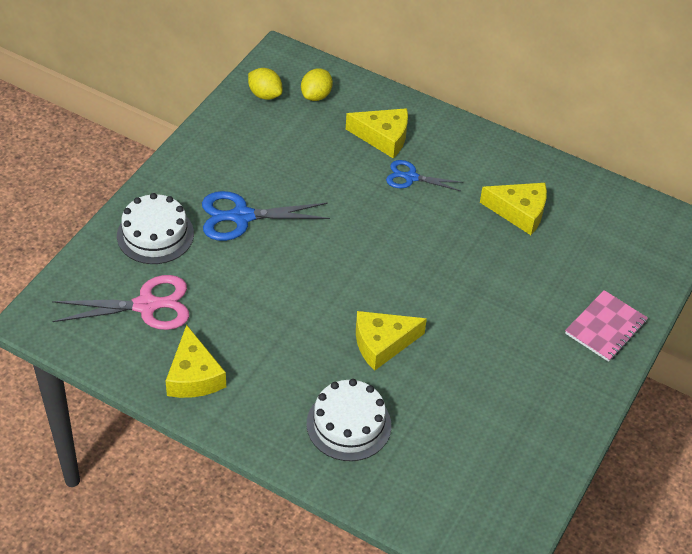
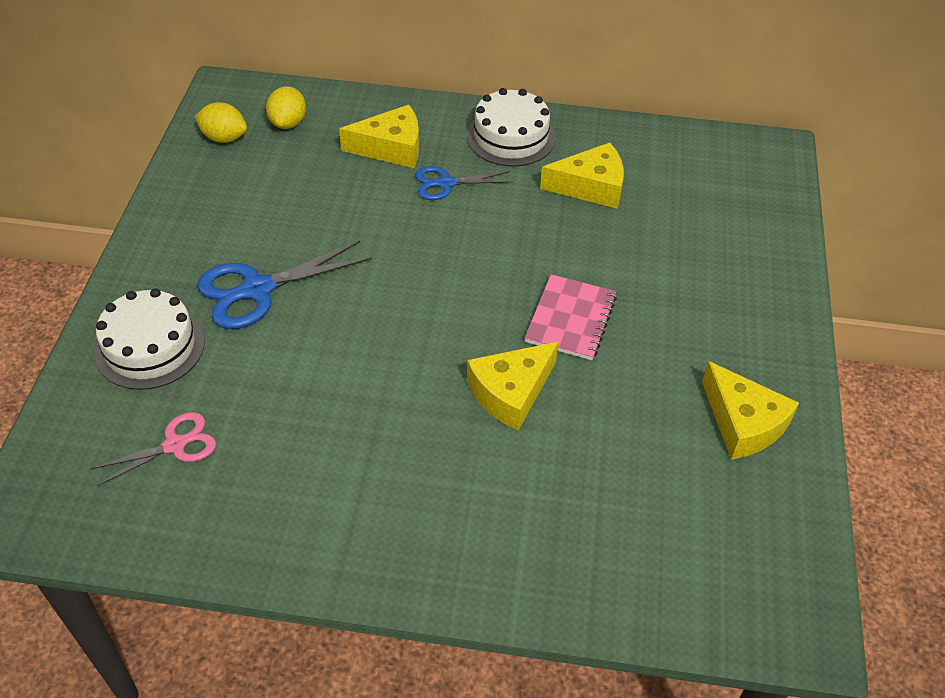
camera: 20 degrees left, 0 degrees up
pink scissors [52,275,189,330] -> pink scissors [90,412,216,486], size x0.61
yellow cheese [165,325,226,398] -> yellow cheese moved to [702,361,799,460]
white cake [307,379,391,461] -> white cake moved to [467,88,555,167]
pink notebook [565,290,648,362] -> pink notebook moved to [525,274,617,360]

